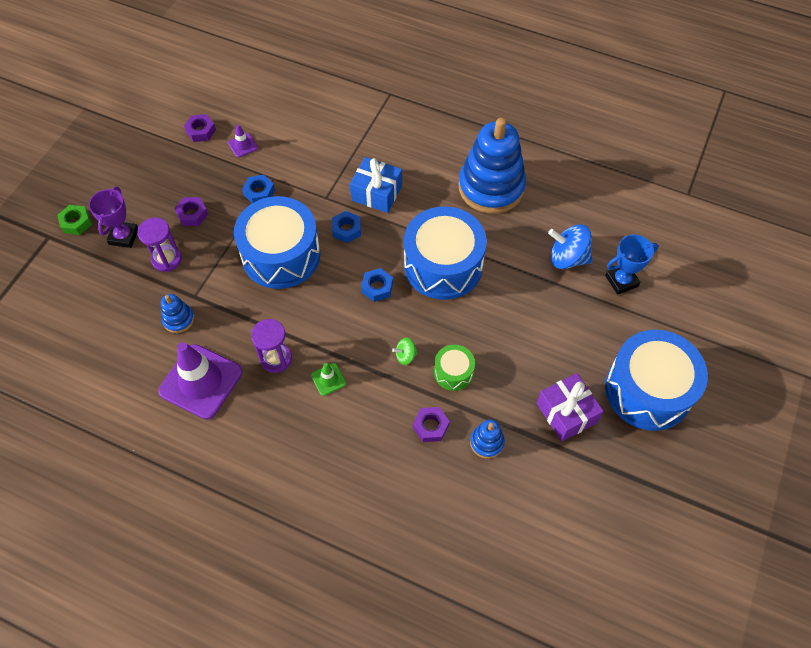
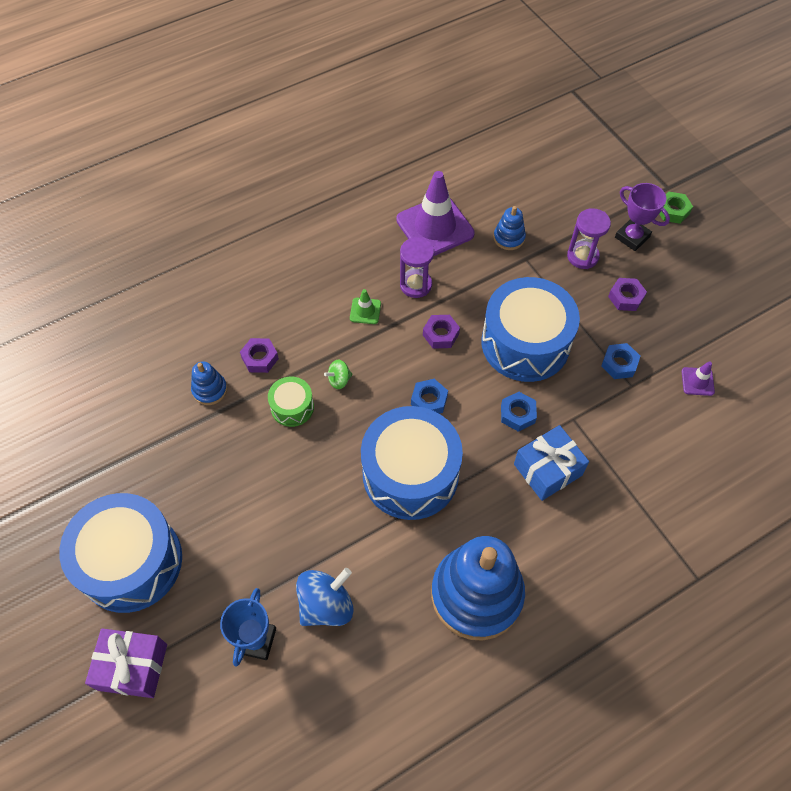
camera: 125 degrees right, 0 degrees up
purple nut [184,114,216,142] -> purple nut moved to [423,315,460,349]
green spinning top [392,338,419,365] -> green spinning top turned 135 degrees counterclockwise [324,359,352,389]
purple gift [536,373,604,442] -> purple gift moved to [85,628,167,698]

